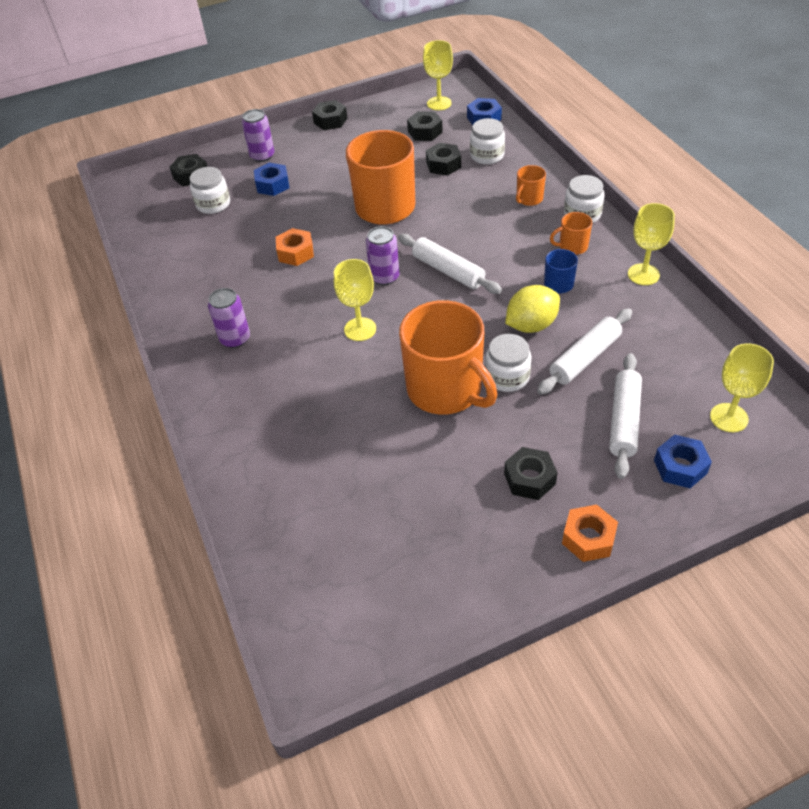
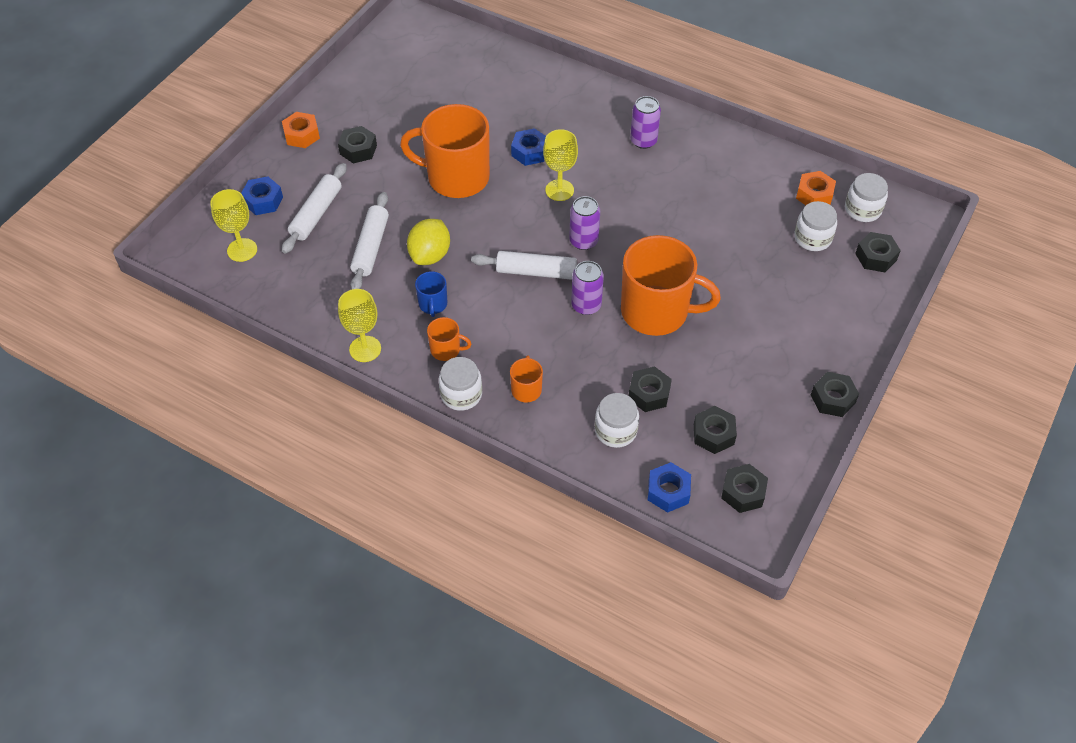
camera: 140 degrees right, 5 degrees up
purple can [242,109,274,162] -> purple can moved to [571,261,604,315]
blue nut [254,163,289,196] -> blue nut moved to [511,128,546,166]
orange nut [276,228,314,266] -> orange nut moved to [796,171,836,205]
yellow goblet [423,40,453,110] -> black nut [721,464,768,513]
white jar [485,334,532,392] -> white jar moved to [845,173,888,222]
orange mug [550,212,592,255] -> orange mug turned 60 degrees clockwise [427,317,471,361]
white rolling pin [609,353,642,479] -> white rolling pin turned 45 degrees clockwise [282,163,347,254]

